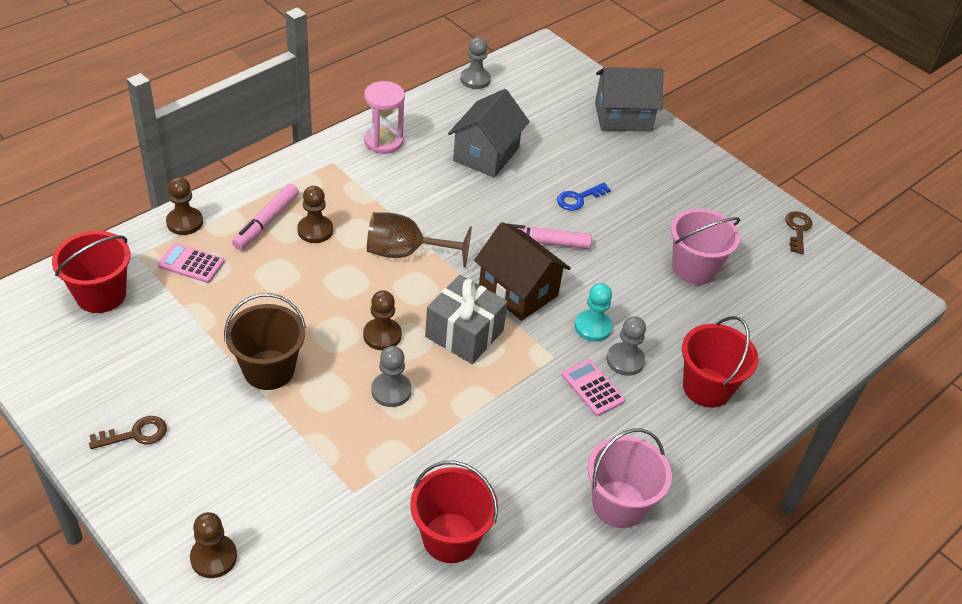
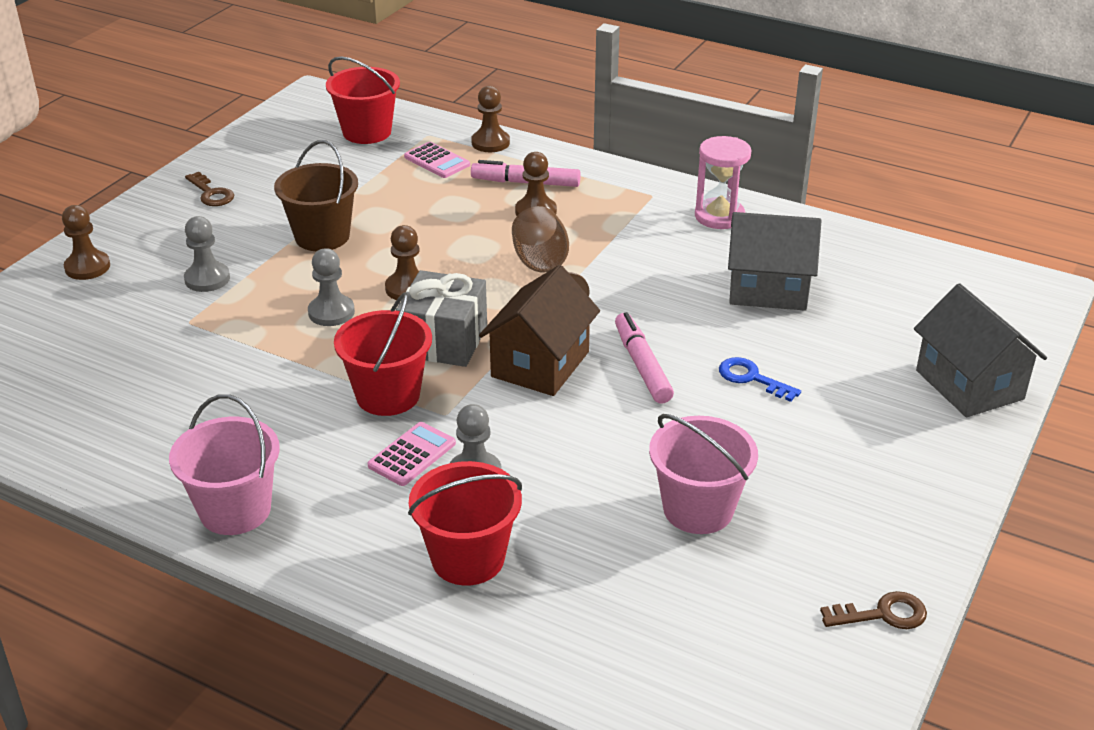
camera: 75 degrees right, 10 degrees down
pink calculator [158,243,225,283] -> pink calculator turned 135 degrees clockwise [404,142,470,178]
red bucket [410,461,498,563] -> red bucket moved to [334,292,432,416]
grey pawn [460,37,491,89] -> grey pawn moved to [184,216,230,292]
turquoise pawn [575,283,612,342] -> none

